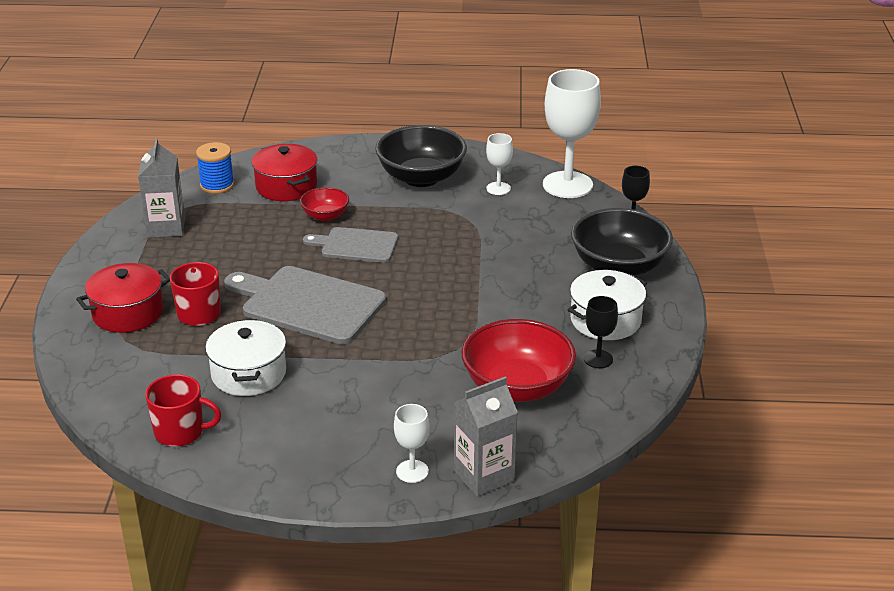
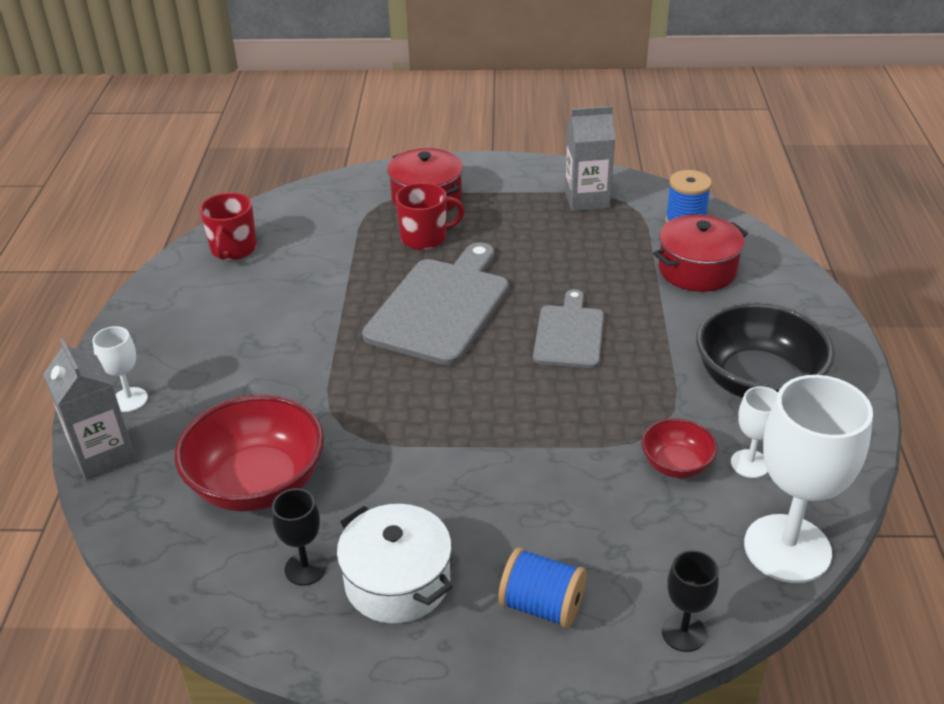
camera: 90 degrees right, 5 degrees up
white pot [205,319,286,396] -> none
red bowl [300,187,349,221] -> red bowl moved to [641,419,717,478]
black bowl [571,208,673,276] -> blue spool [498,547,587,628]

